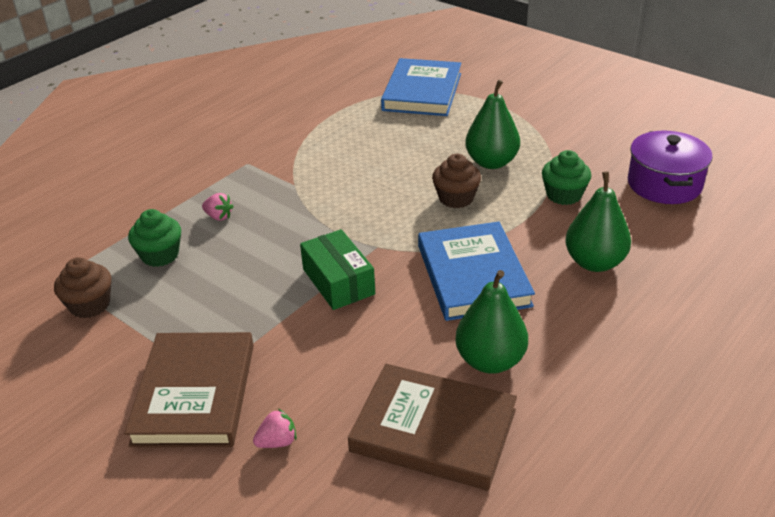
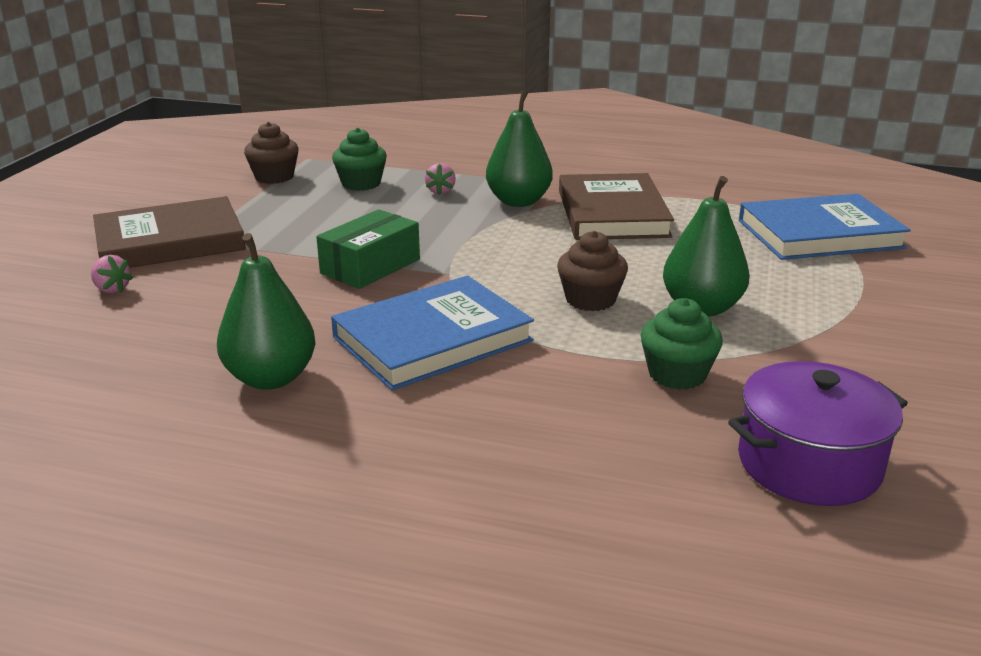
camera: 65 degrees right, 10 degrees down
brown book [348,364,517,491] -> brown book moved to [559,173,674,240]
green pear [565,171,631,272] -> green pear moved to [486,91,553,207]

